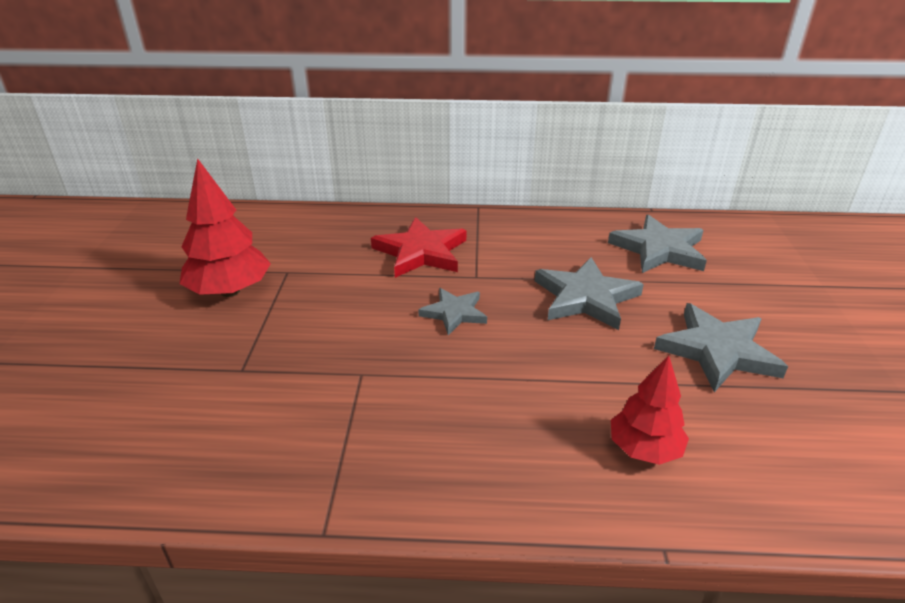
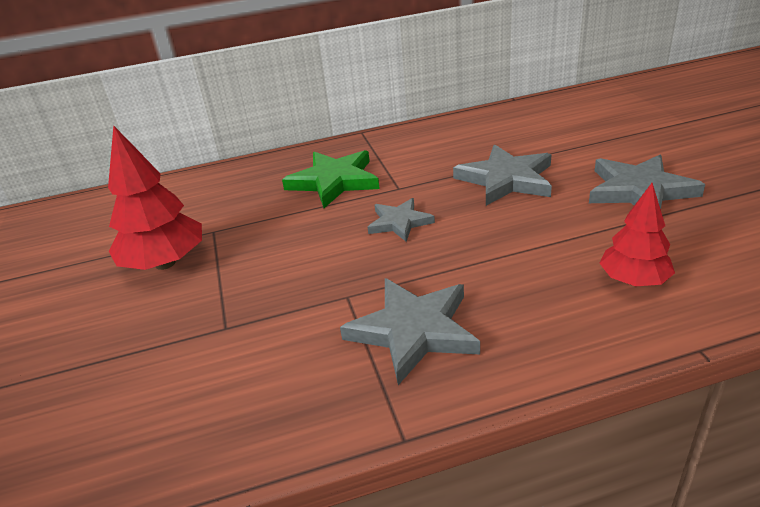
camera: 15 degrees left, 0 degrees up
red star [371,217,466,278] -> green star [282,150,380,208]
grey star [608,214,707,273] -> grey star moved to [340,278,480,385]

